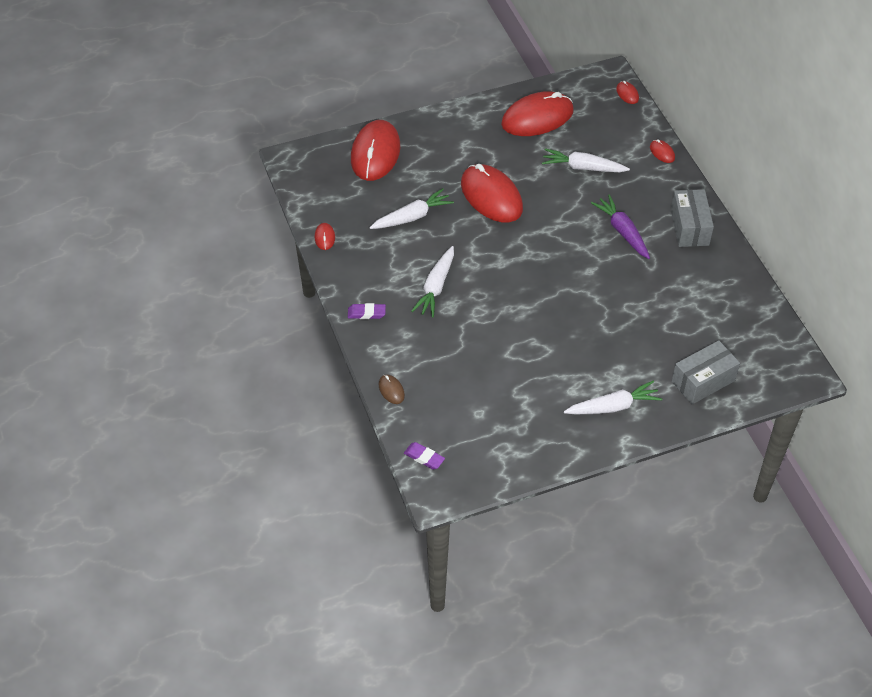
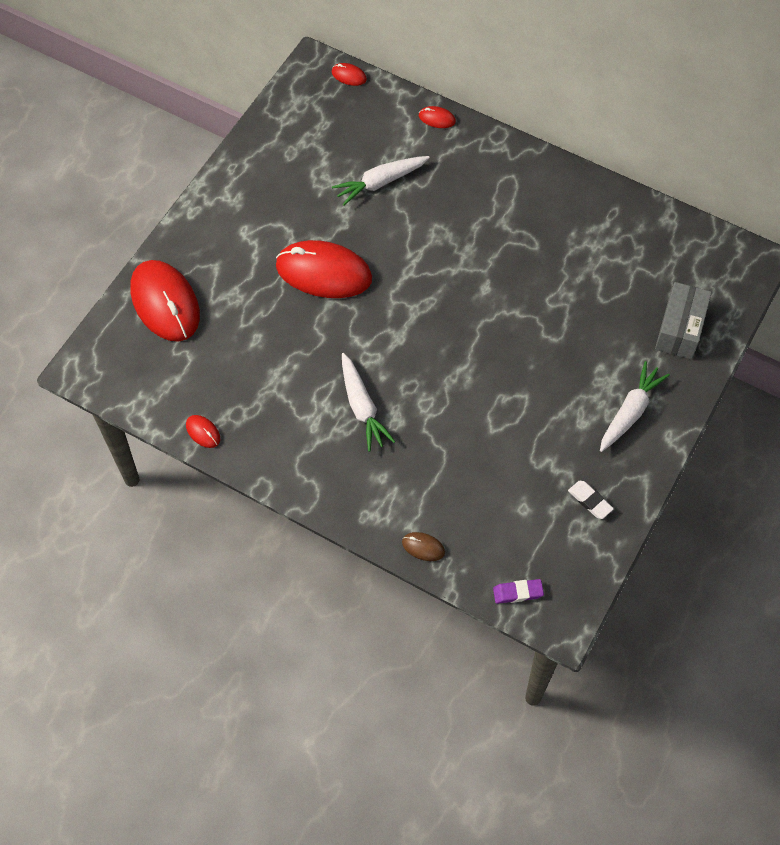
camera: 40 degrees left, 10 degrees up
purple eraser [348,303,386,319] -> none
white carrot [369,188,454,229] -> none
red mouse [501,91,574,136] -> none
purple carrot [591,194,650,259] -> none
grey box [671,189,714,247] -> none
none -> white eraser [568,481,614,519]

